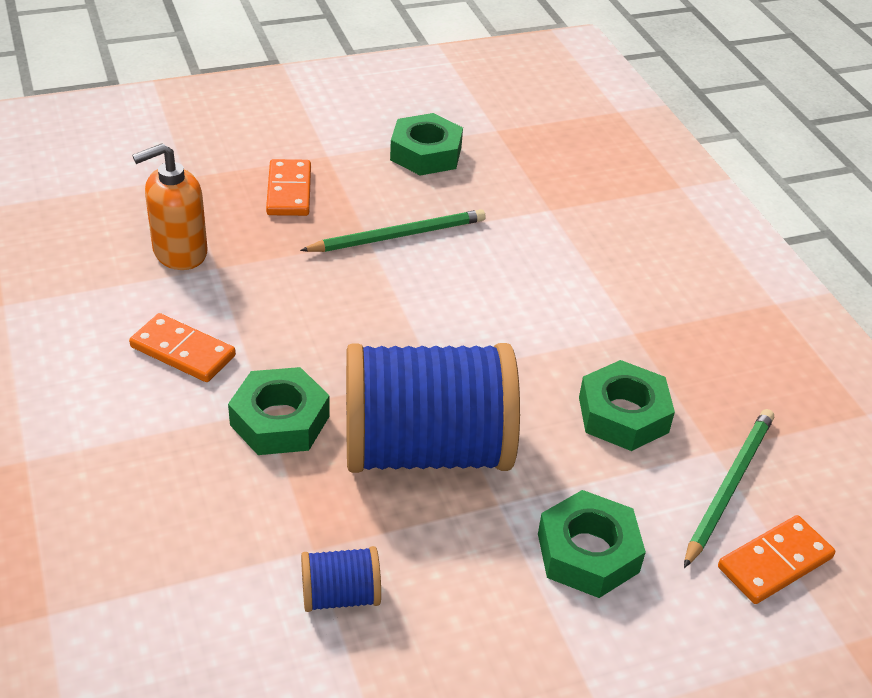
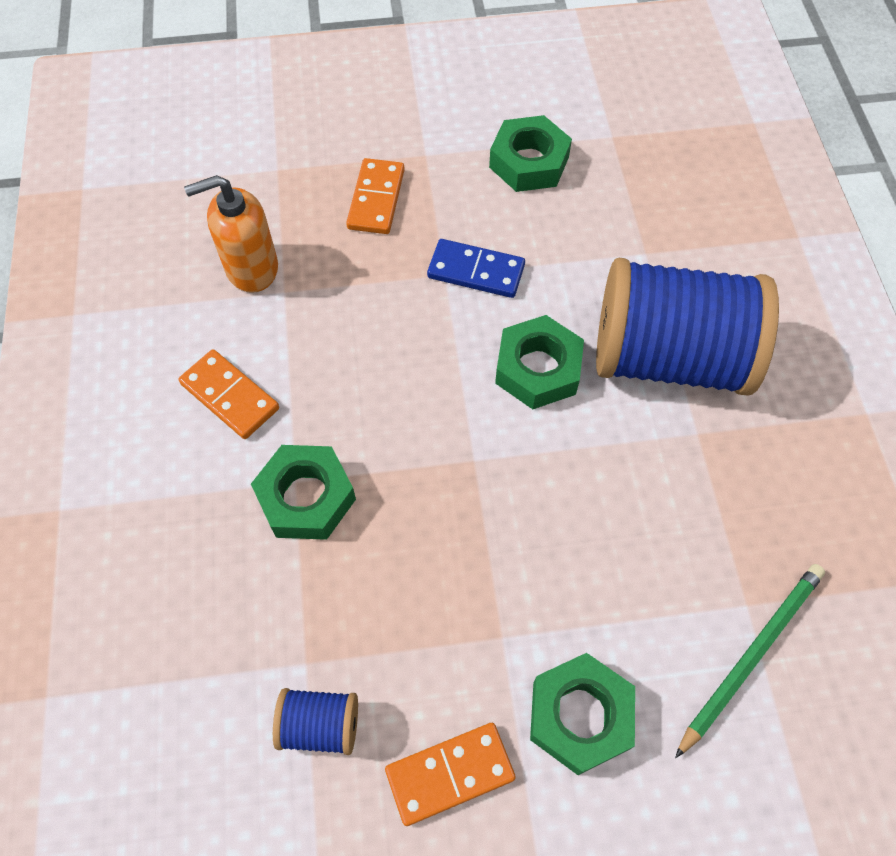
camera: 15 degrees right, 20 degrees up
green pencil [300,209,485,252] -> blue domino [427,239,525,298]
blue spool [346,343,520,473] -> blue spool moved to [596,258,779,396]
green nut [579,360,675,451] -> green nut moved to [495,315,584,409]
orange domino [718,515,835,604] -> orange domino moved to [385,723,516,826]

